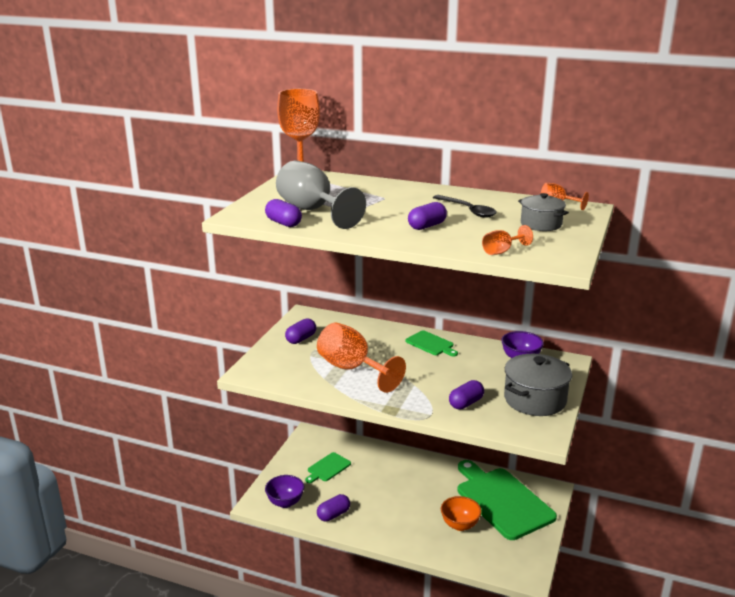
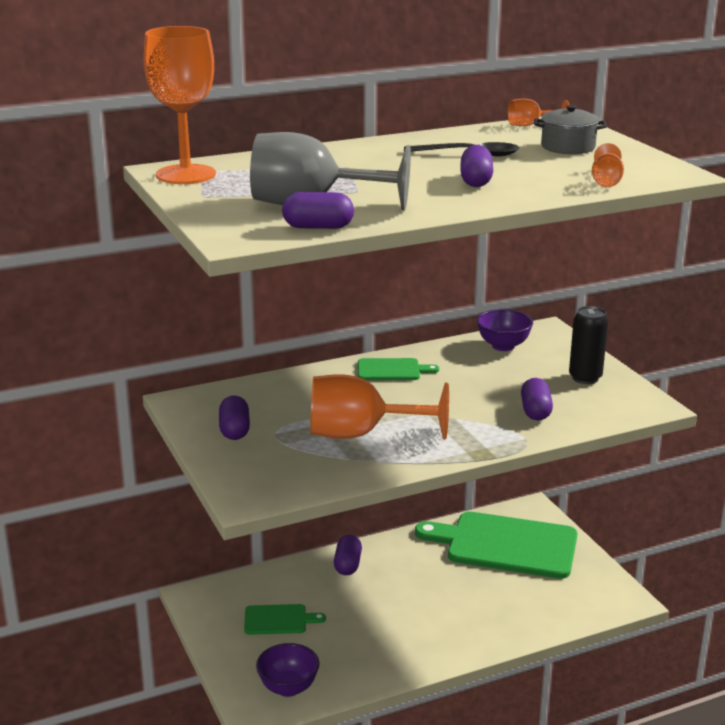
camera: 45 degrees left, 0 degrees up
green cutting board [305,452,351,483] -> green cutting board turned 90 degrees counterclockwise [244,604,326,635]
purple capsule [317,494,350,522] -> purple capsule moved to [334,535,362,575]
orange bowl [441,496,482,531] -> none
grey pot [504,354,572,416] -> black can [569,306,608,384]

